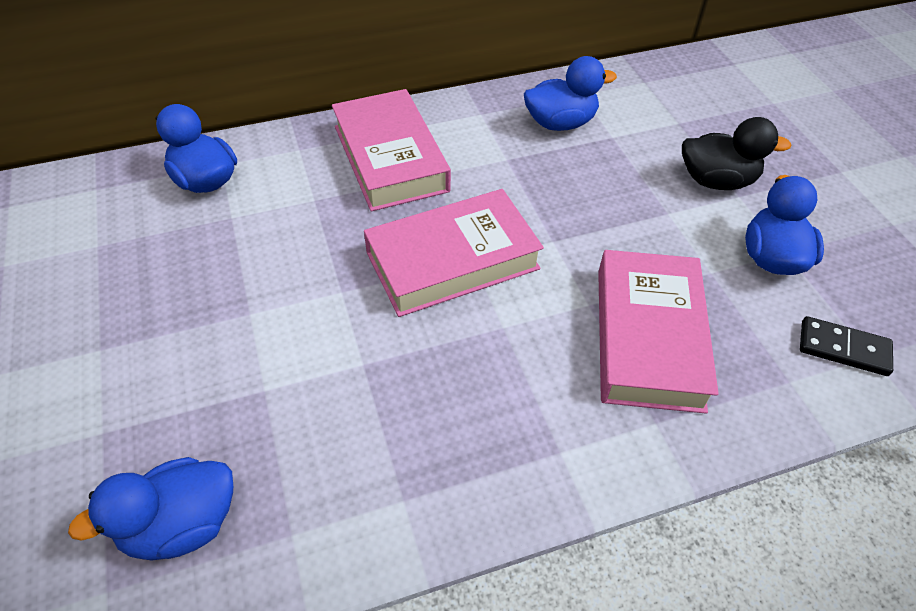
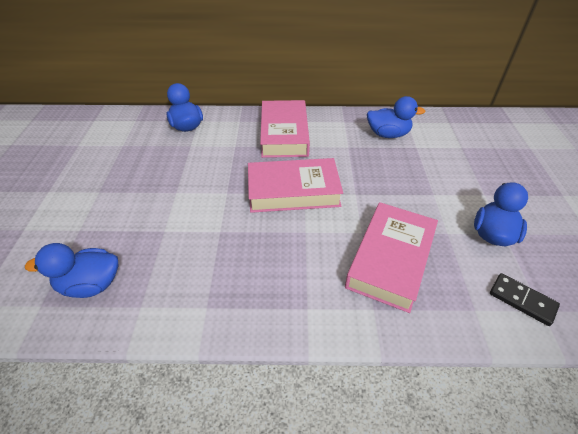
camera: 20 degrees right, 5 degrees down
black duck [682,117,791,190] -> none

